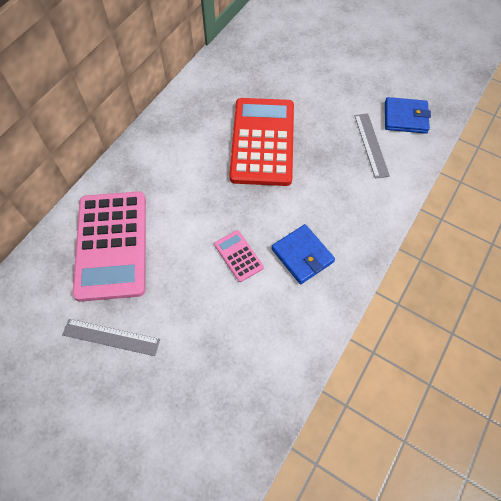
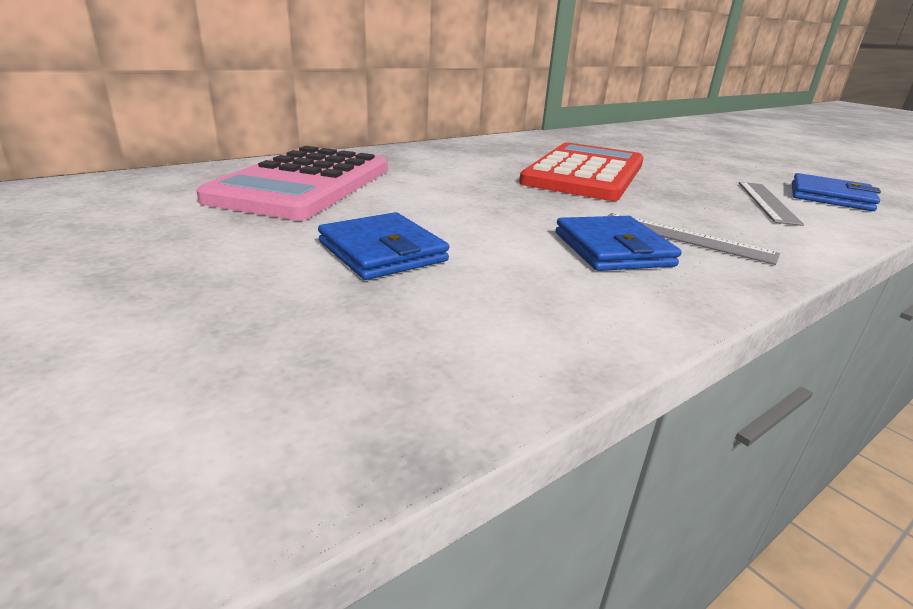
camera: 20 degrees right, 35 degrees down
grey ruler [62,319,160,356] -> grey ruler moved to [608,213,780,265]
pink calculator [214,230,264,282] -> none
none -> blue wallet [318,212,449,280]

